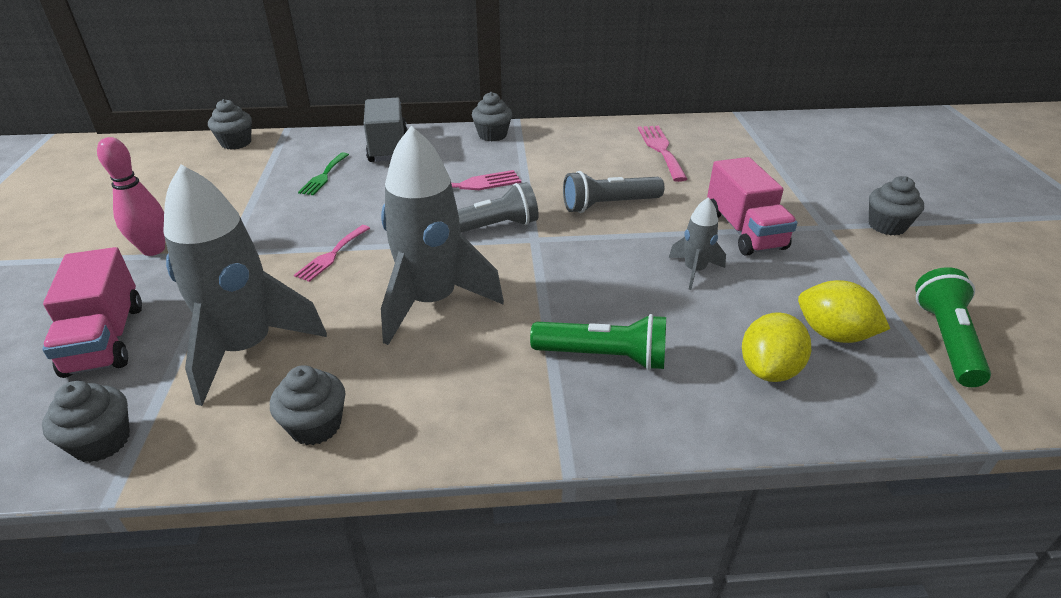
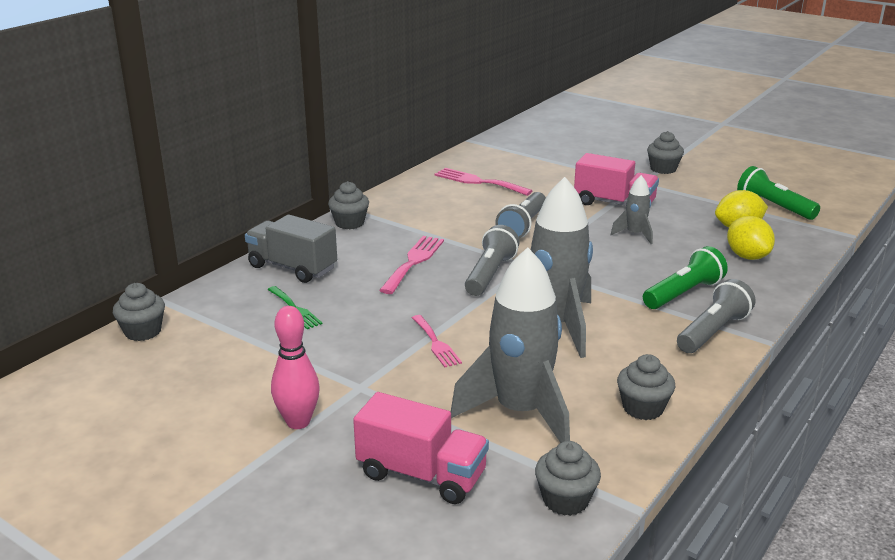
camera: 50 degrees left, 10 degrees down
none -> grey flashlight [677,279,756,353]

